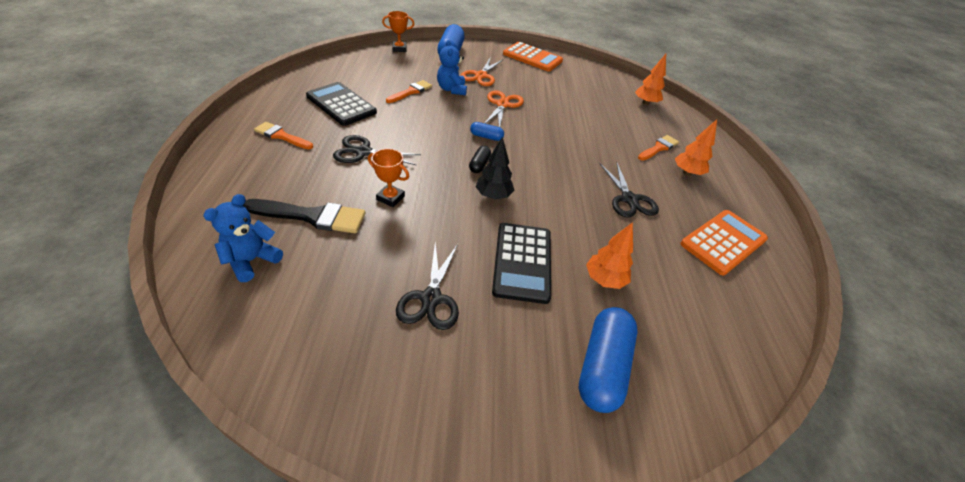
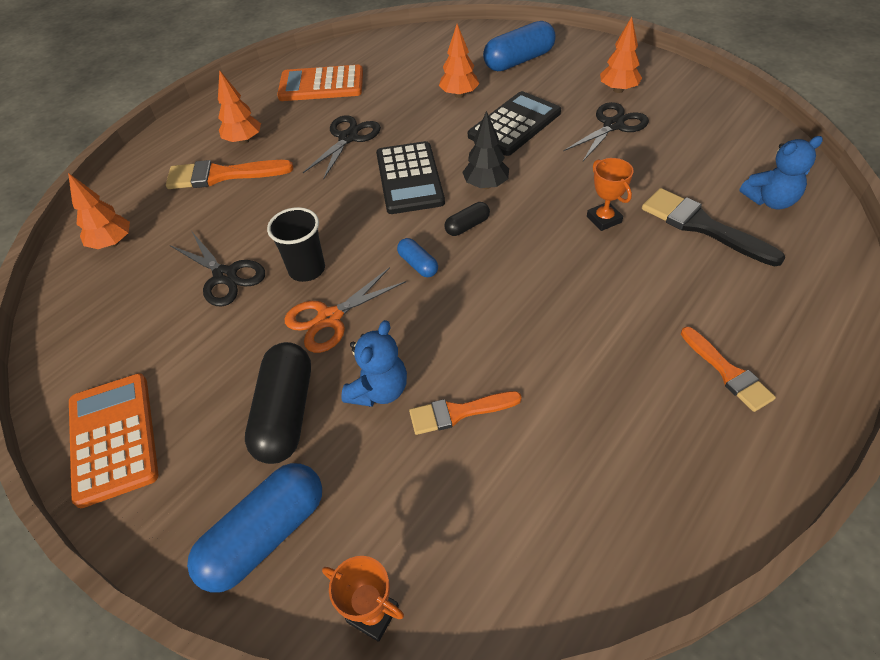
camera: 135 degrees left, 5 degrees up
black calculator [306,82,377,126] -> black calculator moved to [376,141,445,214]
black scissors [333,135,421,165] -> black scissors moved to [170,232,265,306]
orange scissors [461,58,503,86] -> black capsule [245,342,311,464]
orange brush [638,135,679,161] -> orange brush [166,160,293,189], size x1.54
none -> black cup [267,207,325,282]
none -> orange tree [600,17,642,93]

